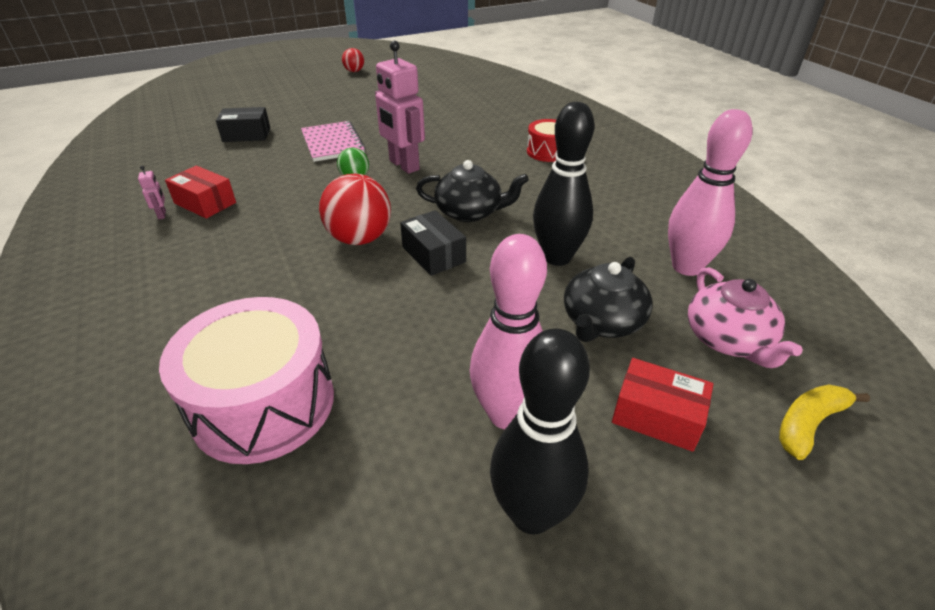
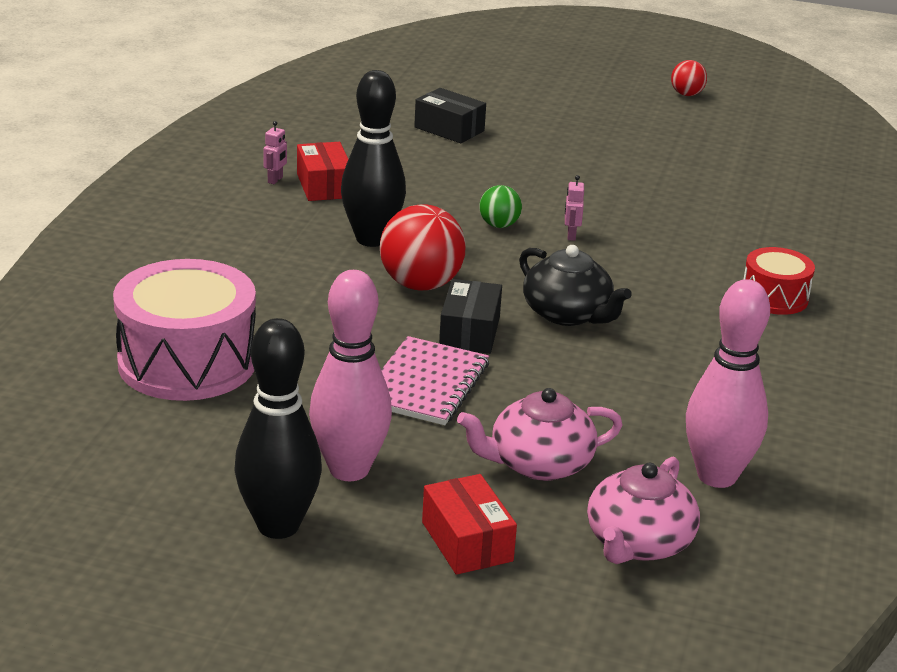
camera: 40 degrees right, 10 degrees down
pink notebook [301,121,365,162] -> pink notebook moved to [381,336,489,425]
pink robot [375,41,425,174] -> pink robot [565,175,584,241], size x0.40
black bowling pin [533,102,595,266] -> black bowling pin moved to [341,70,406,247]
black teapot [564,257,652,342] -> pink teapot [457,388,623,481]
yellow banana [779,385,870,460] -> none

